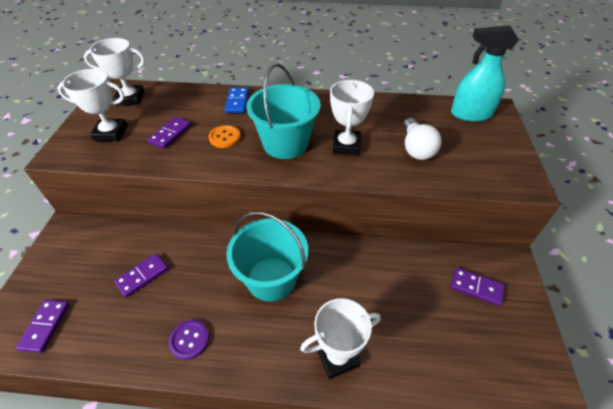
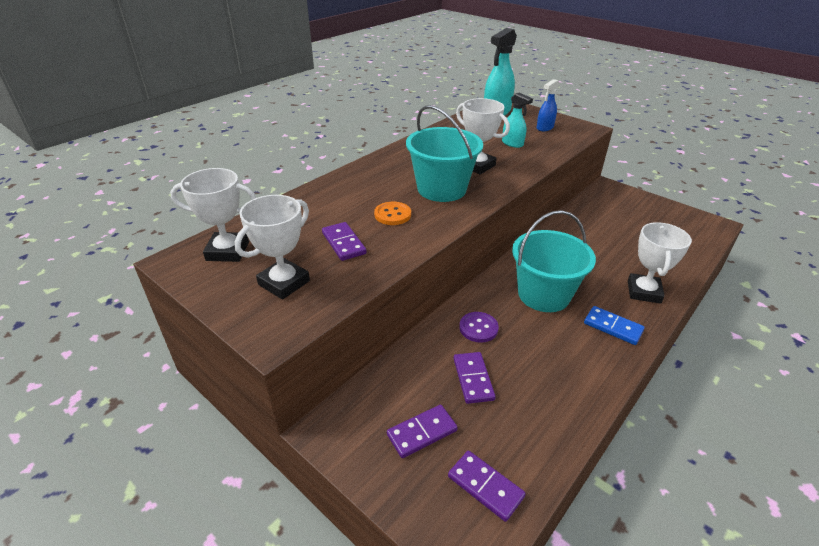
camera: 55 degrees left, 10 degrees down
white trophy [84,38,145,106] -> white trophy turned 60 degrees clockwise [170,168,256,262]
purple button [169,320,209,360] -> purple button moved to [459,312,499,343]
blue domino [225,88,248,113] -> blue domino moved to [584,306,645,345]
white light bulb [403,118,441,160] -> turquoise spray bottle [502,93,533,148]
purple domino [451,268,505,306] -> purple domino moved to [387,405,458,458]
none -> blue spray bottle [536,79,560,131]

